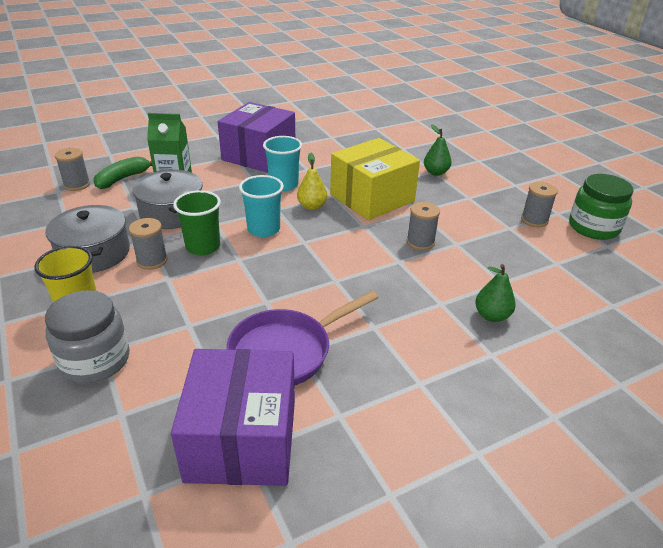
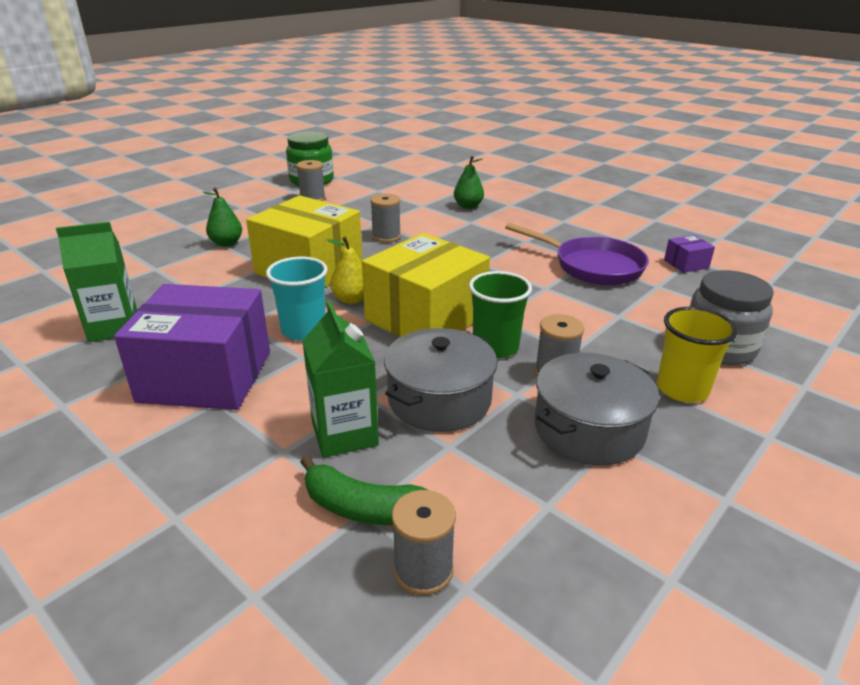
camera: 110 degrees left, 5 degrees down
purple box [171,349,295,486] -> purple box [664,235,715,273], size x0.42
turquoise cup [239,175,284,237] -> yellow box [362,233,490,337]
none -> green carton [56,222,137,342]

